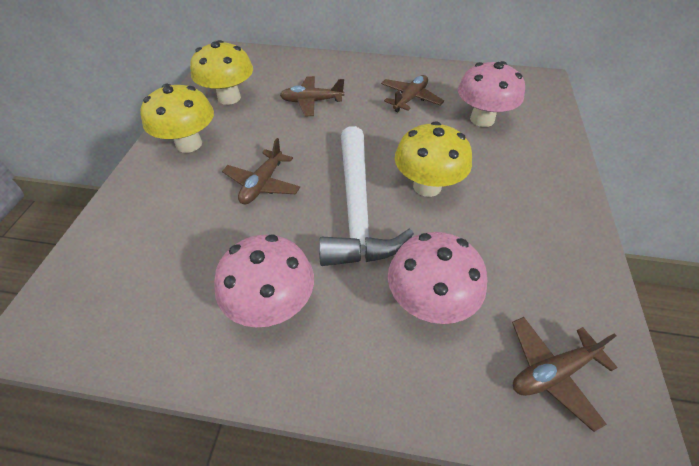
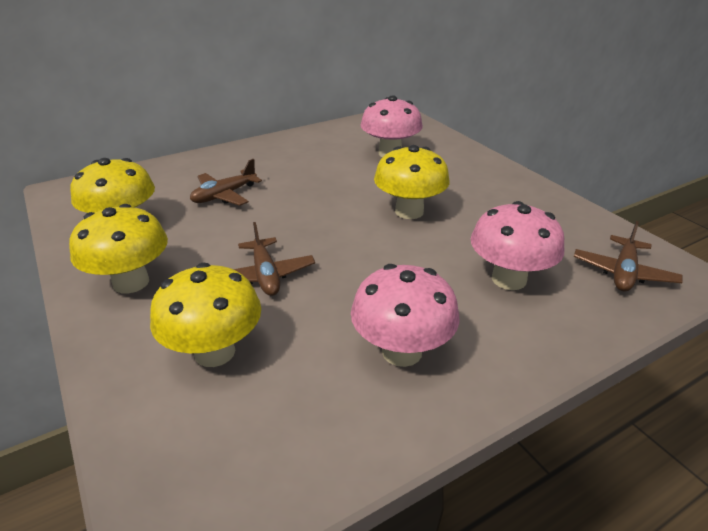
camera: 40 degrees left, 15 degrees down
white hammer [319,126,414,266] -> none
brown plane [381,75,444,112] -> none
none -> yellow mushroom [150,263,261,367]

